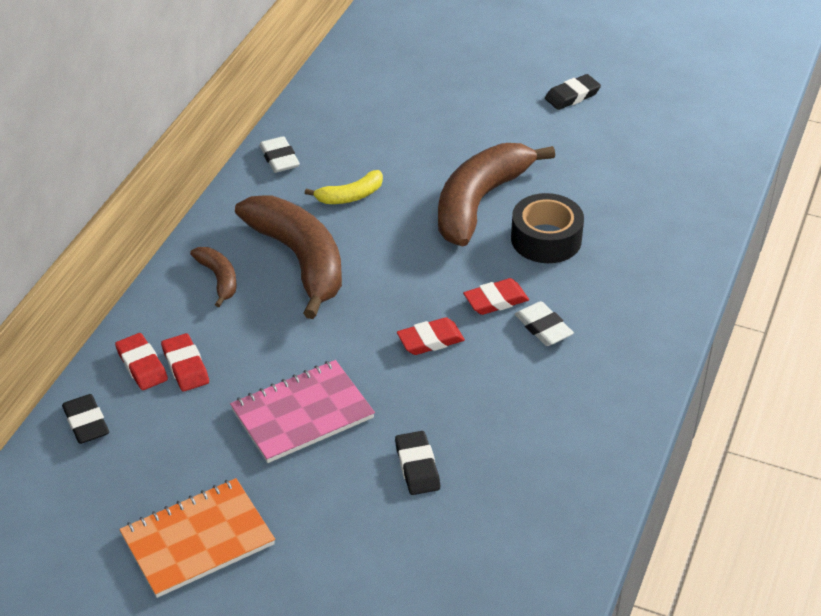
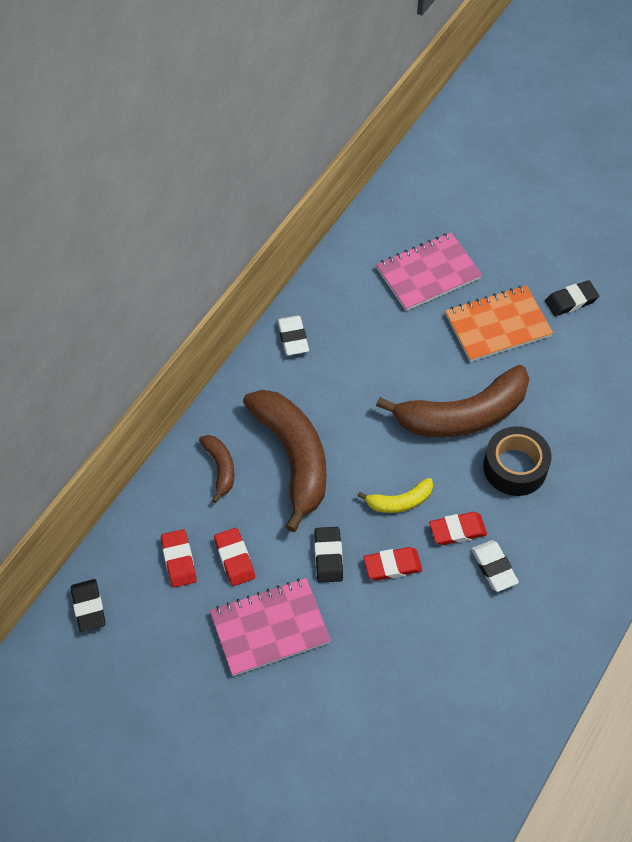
camera: 10 degrees right, 15 degrees up
red eraser [115,333,168,390] -> red eraser moved to [214,528,255,586]
orange notebook [119,478,275,598] -> orange notebook moved to [445,285,553,362]
yellow banana [305,170,383,204] -> yellow banana moved to [357,478,433,513]
black eraser [395,431,440,495] -> black eraser moved to [314,527,343,583]
brown banana [438,143,555,246] -> brown banana turned 150 degrees counterclockwise [376,365,530,437]
none -> pink notebook [376,233,482,311]

